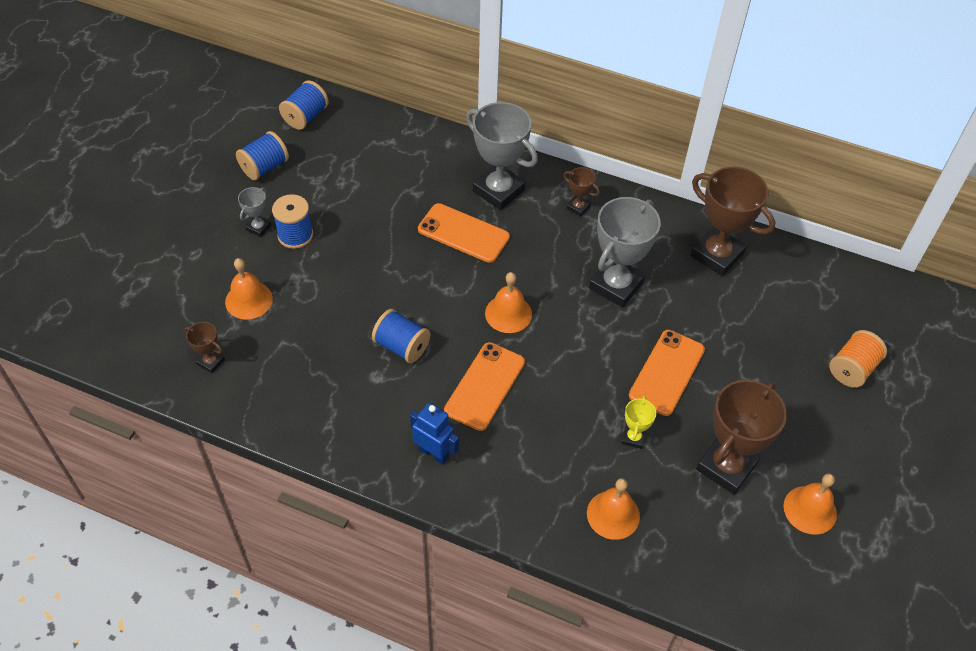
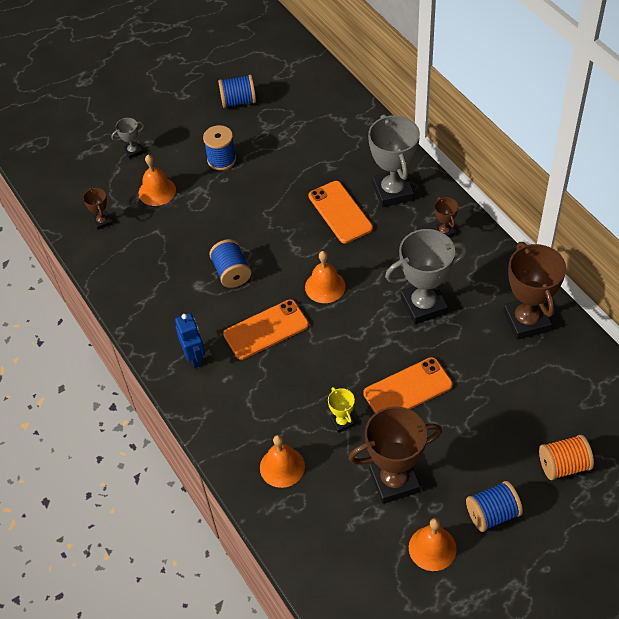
camera: 40 degrees right, 0 degrees up
grey trophy [238,187,271,237] -> grey trophy moved to [111,118,144,159]
blue spool [279,80,329,130] -> blue spool moved to [466,481,523,532]
yellow trophy [622,396,656,449] -> yellow trophy turned 75 degrees counterclockwise [328,387,355,433]

